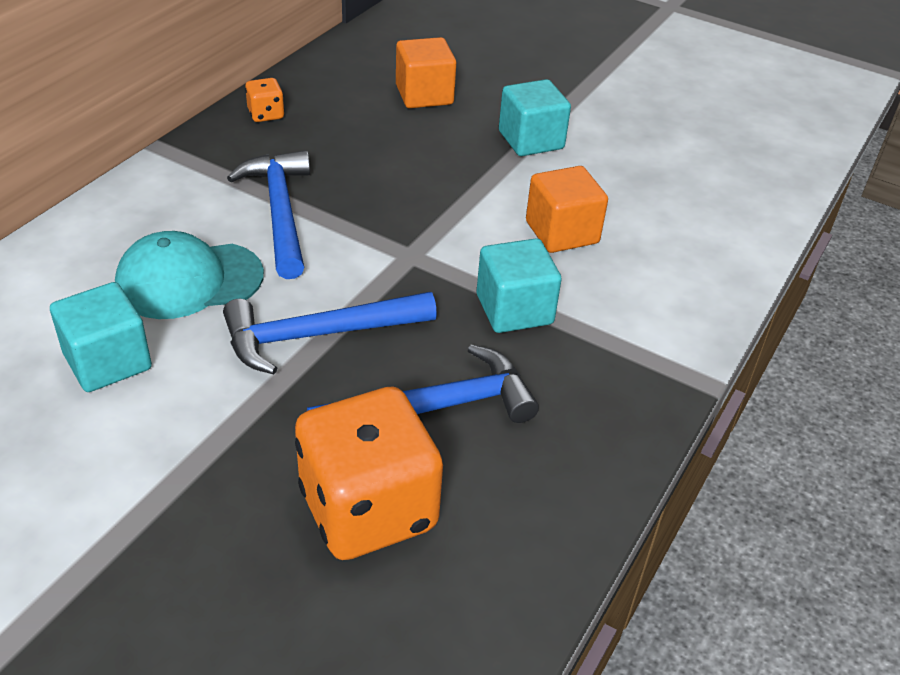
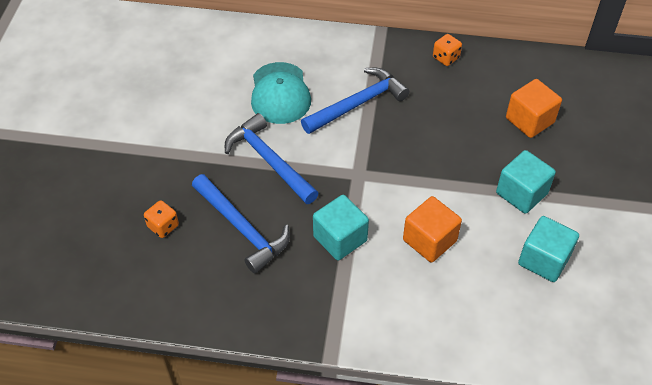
camera: 70 degrees right, 10 degrees up
turquoise cube [50,282,152,392] -> turquoise cube moved to [518,216,579,282]
turquoise cap [115,231,264,319] -> turquoise cap turned 150 degrees counterclockwise [251,62,311,124]
orange dice [295,386,443,560] -> orange dice [144,200,179,238], size x0.42

